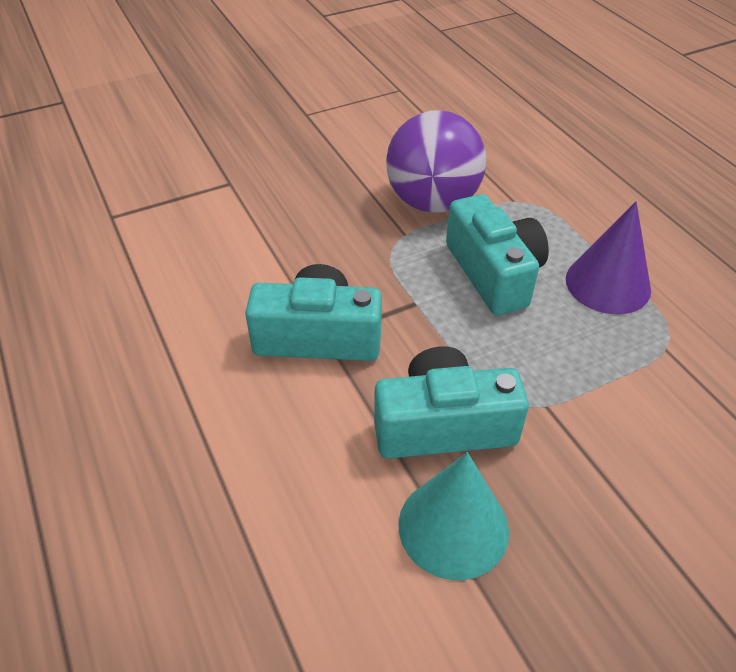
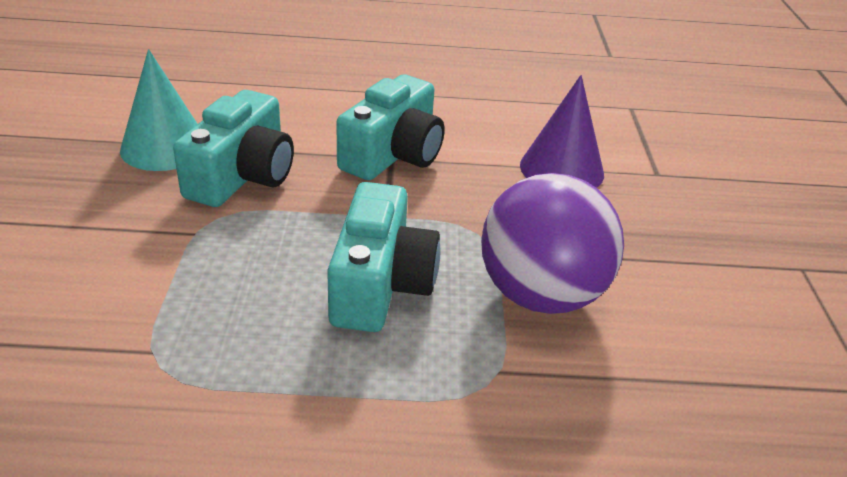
camera: 115 degrees right, 10 degrees down
turquoise camera [446,194,549,315] -> turquoise camera turned 90 degrees counterclockwise [327,182,440,332]
purple cone [566,202,651,315] -> purple cone moved to [520,75,604,188]

